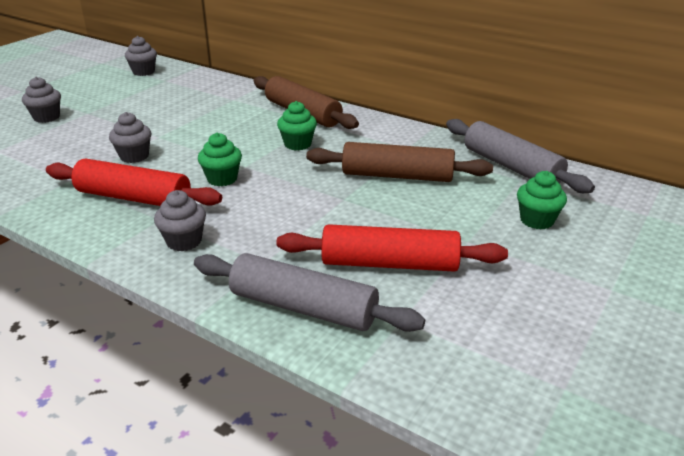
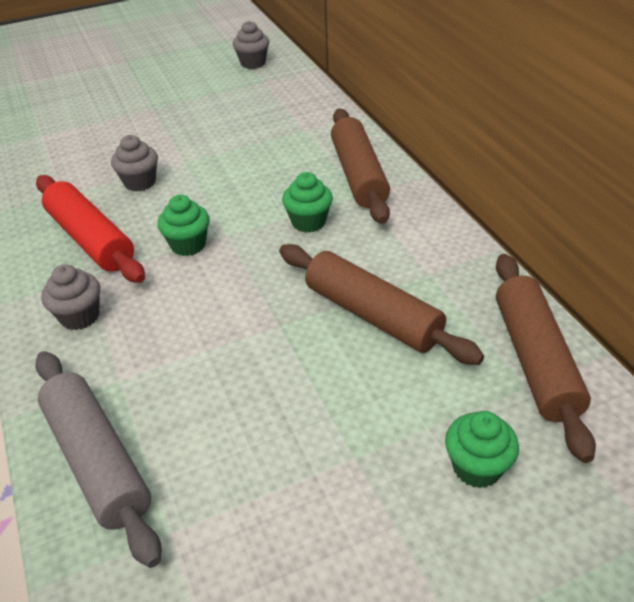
camera: 35 degrees right, 10 degrees up
grey cupcake [22,77,61,123] -> none
red rolling pin [276,224,508,272] -> none
grey rolling pin [446,119,595,193] -> brown rolling pin [496,254,596,463]

